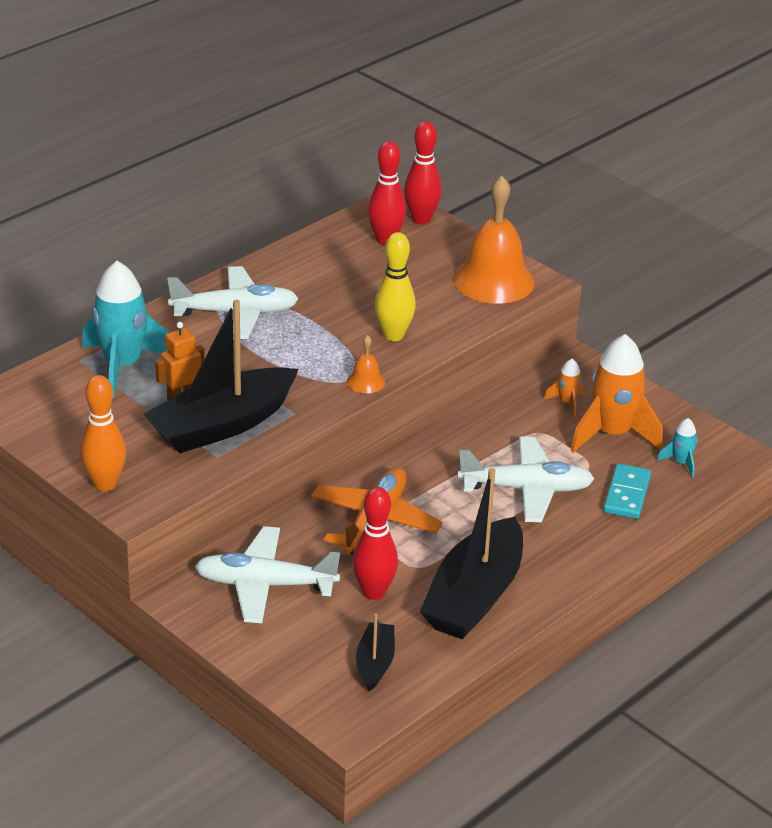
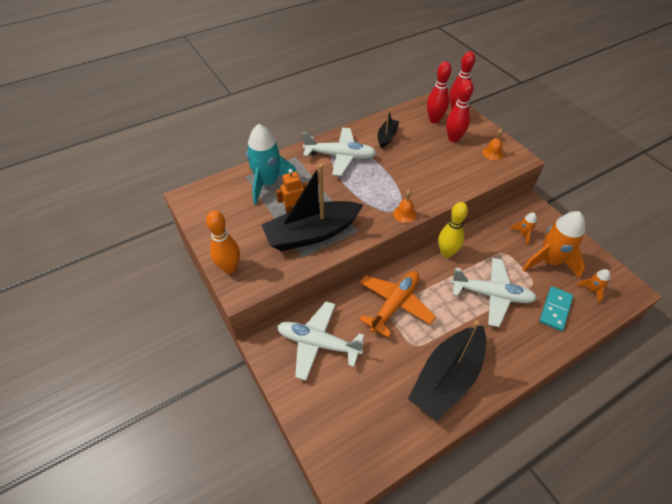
camera: 15 degrees right, 15 degrees up
red bowling pin [352,487,398,600] -> red bowling pin moved to [446,80,474,142]
black boat [356,613,395,691] -> black boat moved to [378,109,399,148]
yellow bowling pin [375,232,416,341] -> yellow bowling pin moved to [438,202,468,258]
orange bell [453,176,535,304] -> orange bell [482,128,503,160], size x0.44
turquoise rocket [657,418,698,478] -> orange rocket [576,269,610,303]

